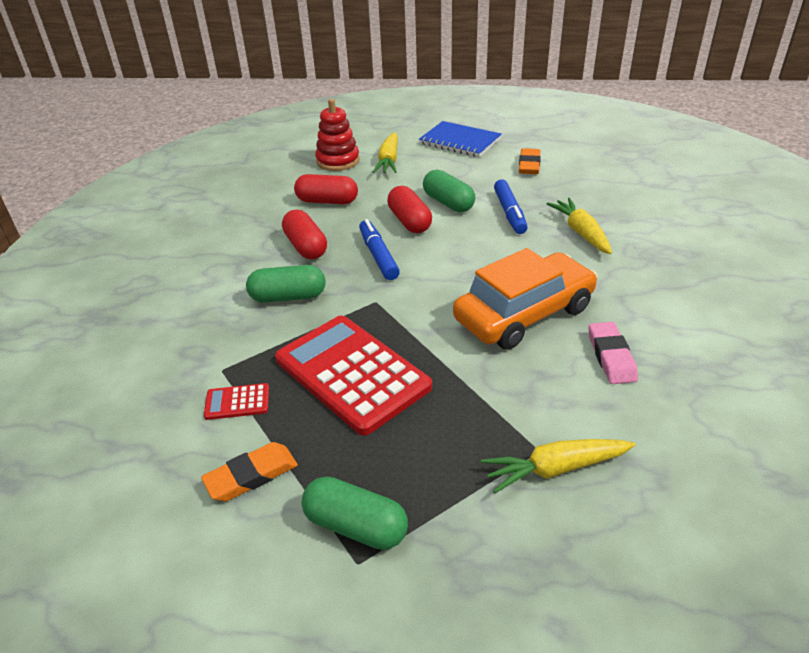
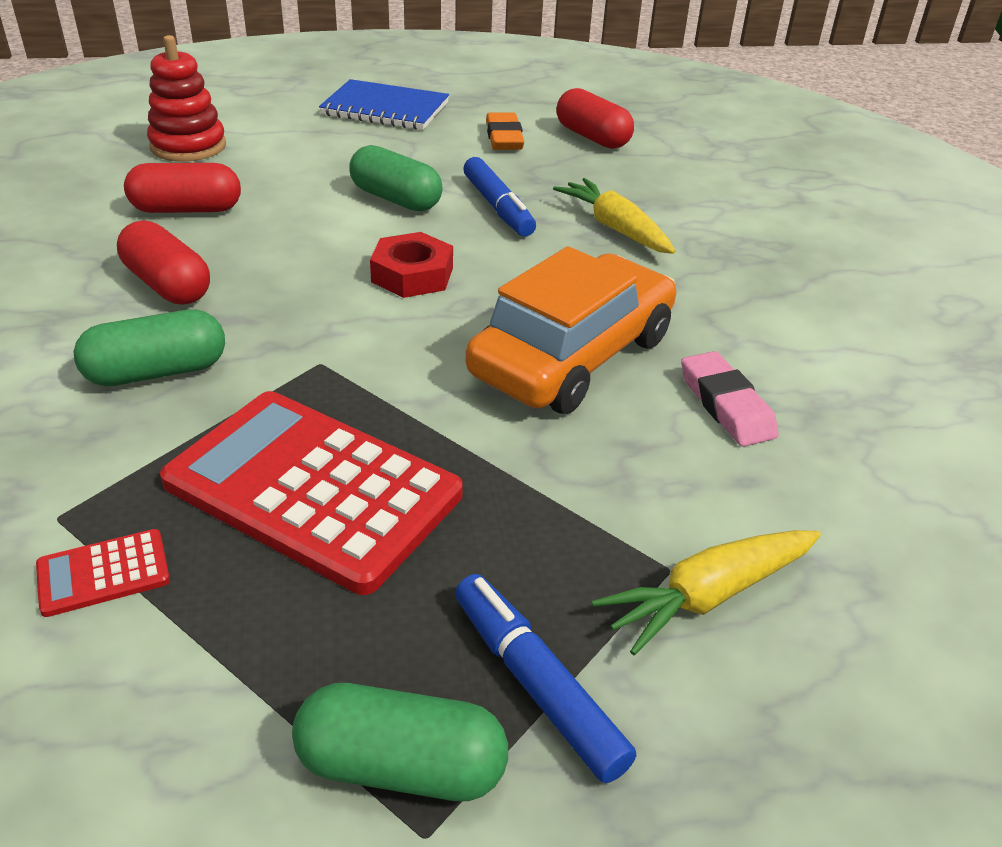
camera: 20 degrees left, 0 degrees up
orange eraser [201,442,298,502] -> none
blue marker [359,219,400,280] -> blue marker moved to [455,574,636,784]
yellow carrot [373,132,398,173] -> none
red capsule [387,186,432,233] -> red capsule moved to [556,88,634,149]
none -> red nut [370,232,453,298]

